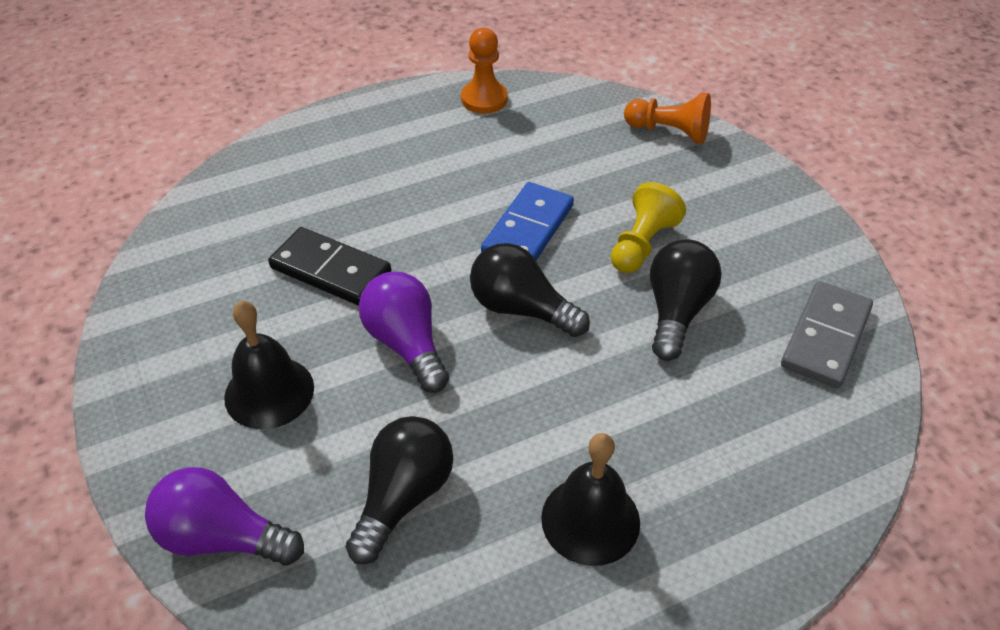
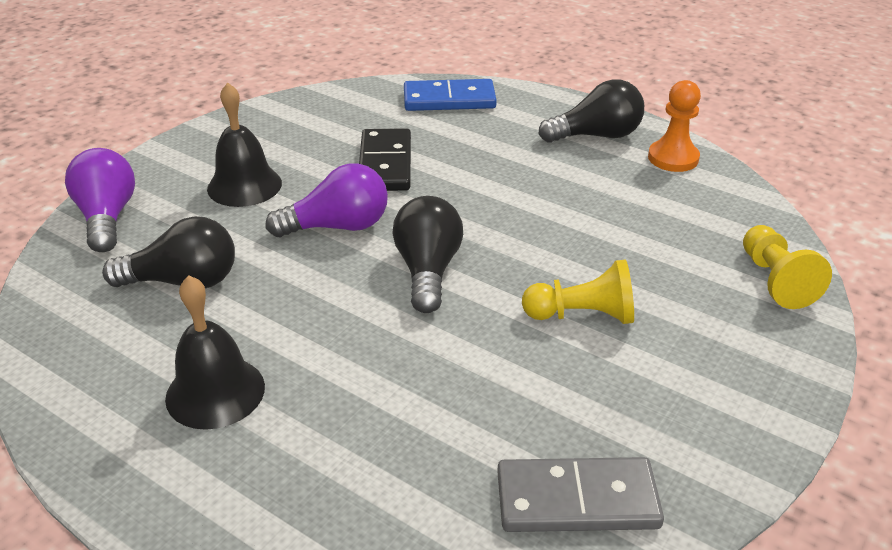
camera: 60 degrees right, 10 degrees down
purple light bulb [359,272,449,393] -> purple light bulb turned 45 degrees clockwise [265,163,388,237]
blue domino [481,182,574,260] -> blue domino moved to [404,79,497,111]
orange pawn [624,93,711,144] -> yellow pawn [743,225,832,309]
black light bulb [650,239,721,361] -> black light bulb moved to [539,79,644,143]

